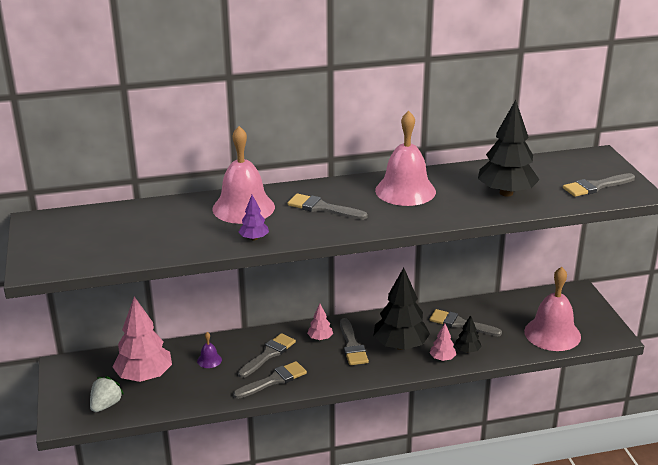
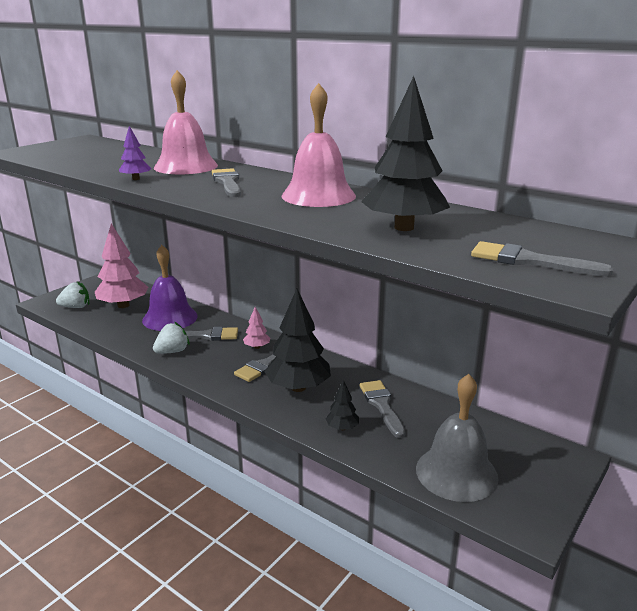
camera: 50 degrees right, 5 degrees down
purple bell [197,332,222,368] -> purple bell [142,245,198,331], size x2.34
grey brush [233,361,307,399] -> white strawberry [153,322,190,354]
pink tree [430,323,456,361] -> none
pink bell [524,267,581,351] -> grey bell [416,374,499,502]

